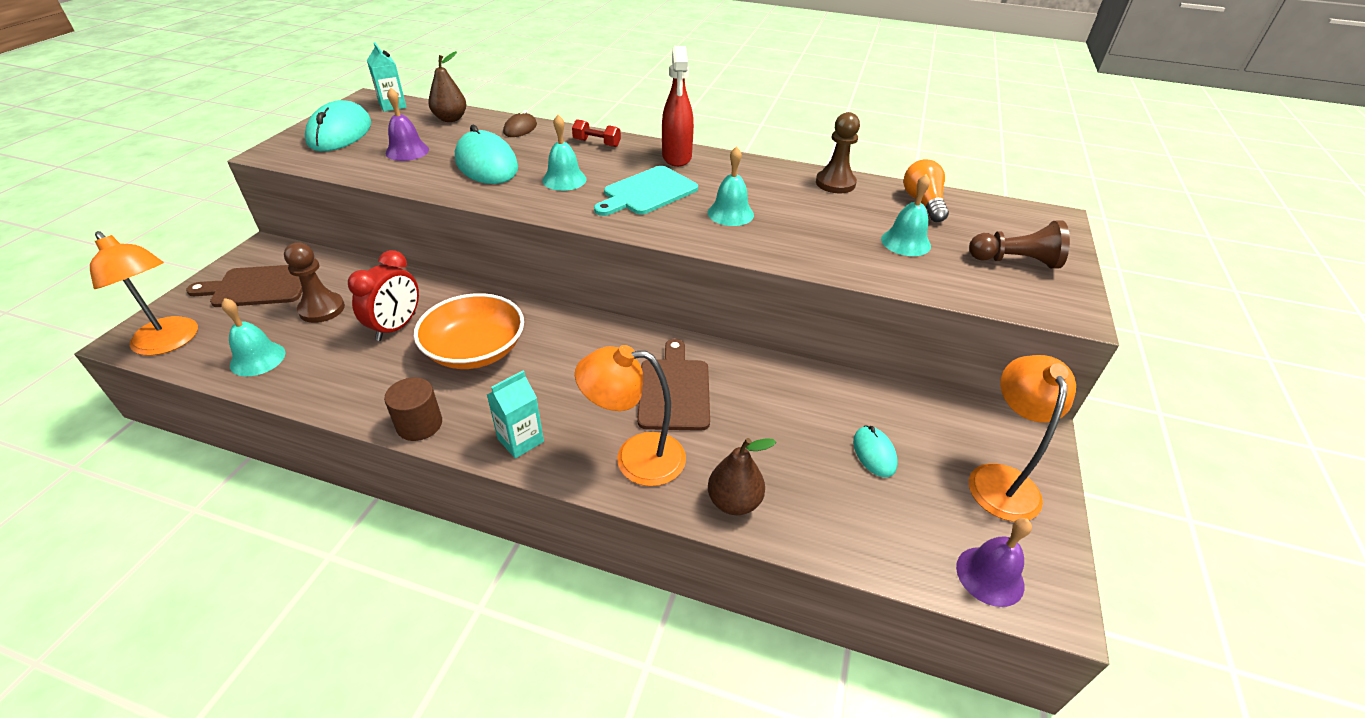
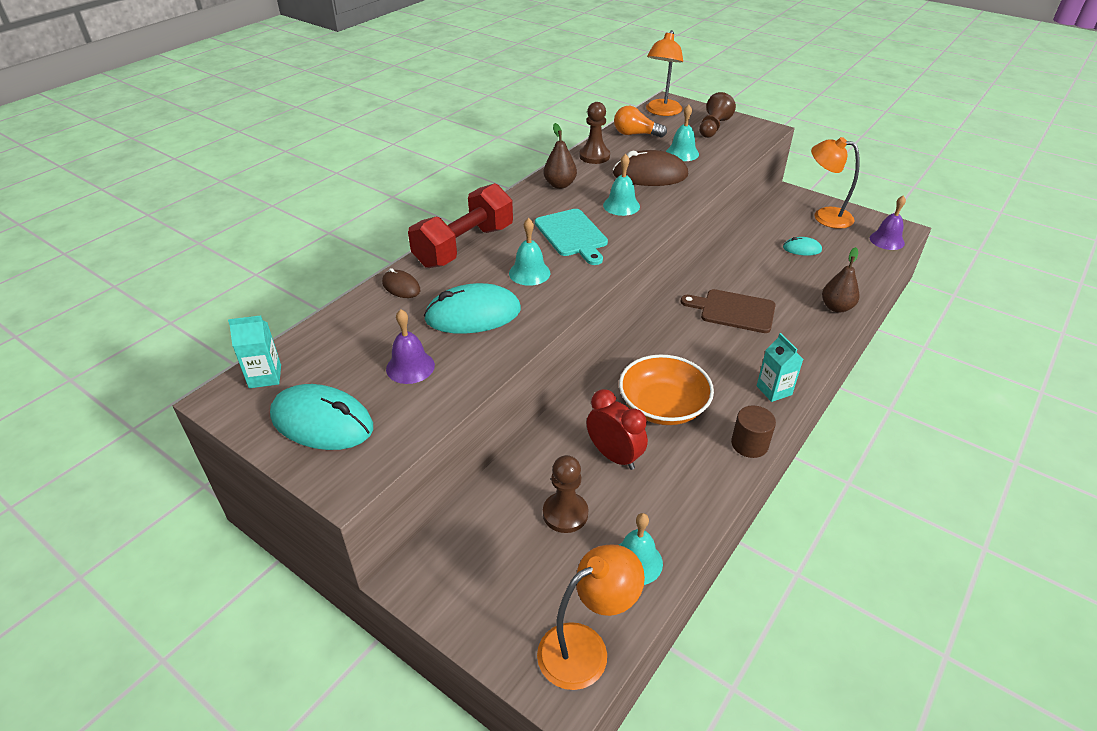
camera: 70 degrees left, 0 degrees up
brown cutting board [186,265,302,307] -> none
brown pear [428,51,467,122] -> brown pear moved to [543,123,577,189]
red dumbbell [572,119,621,147] -> red dumbbell [408,183,513,268], size x2.36
orange lamp [575,345,686,486] -> orange lamp moved to [646,30,683,116]
red spray bottle [662,46,694,167] -> none
none -> brown mouse [613,150,688,186]

